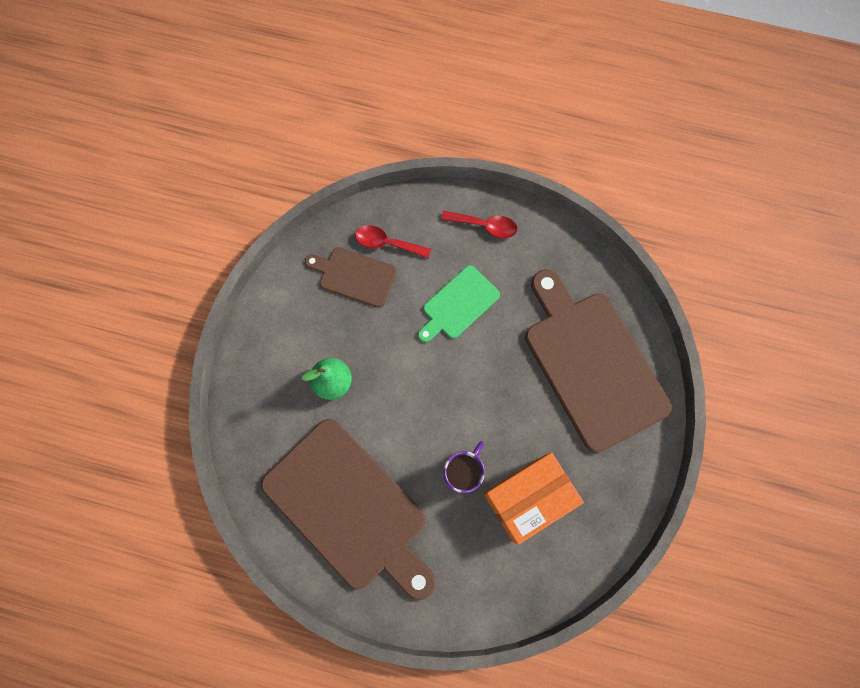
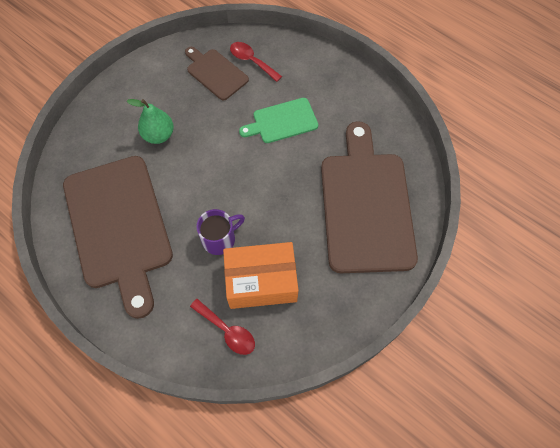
camera: 25 degrees right, 10 degrees down
red spoon [441,211,517,238] -> red spoon moved to [190,299,255,355]

